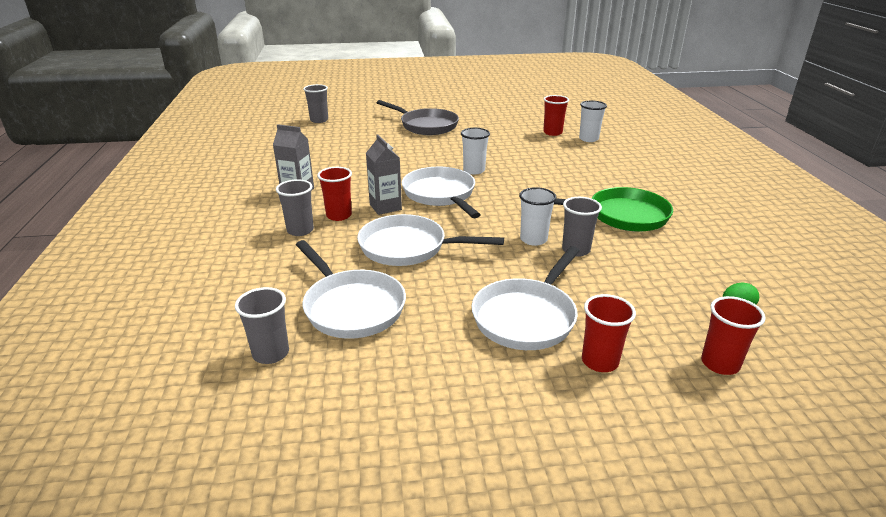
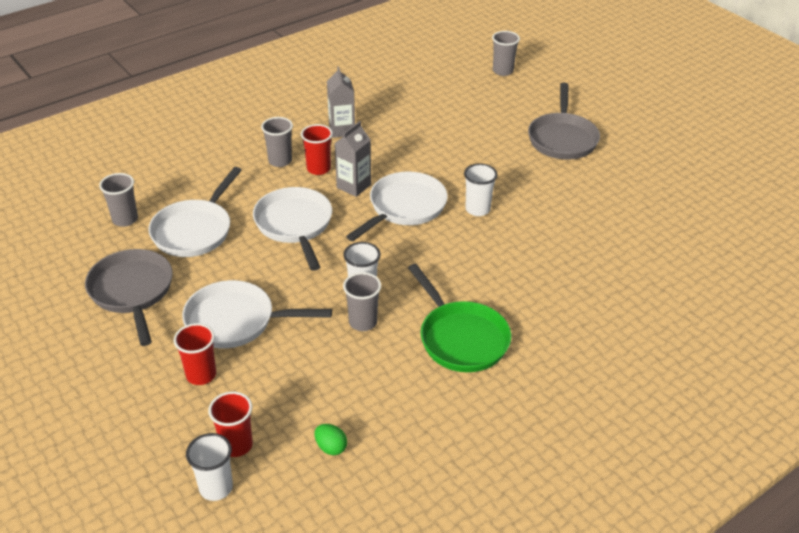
camera: 60 degrees right, 10 degrees up
red cup [543,95,569,136] -> none
white cup [579,100,607,142] -> white cup moved to [186,433,233,501]
none -> grey pan [85,249,173,346]

